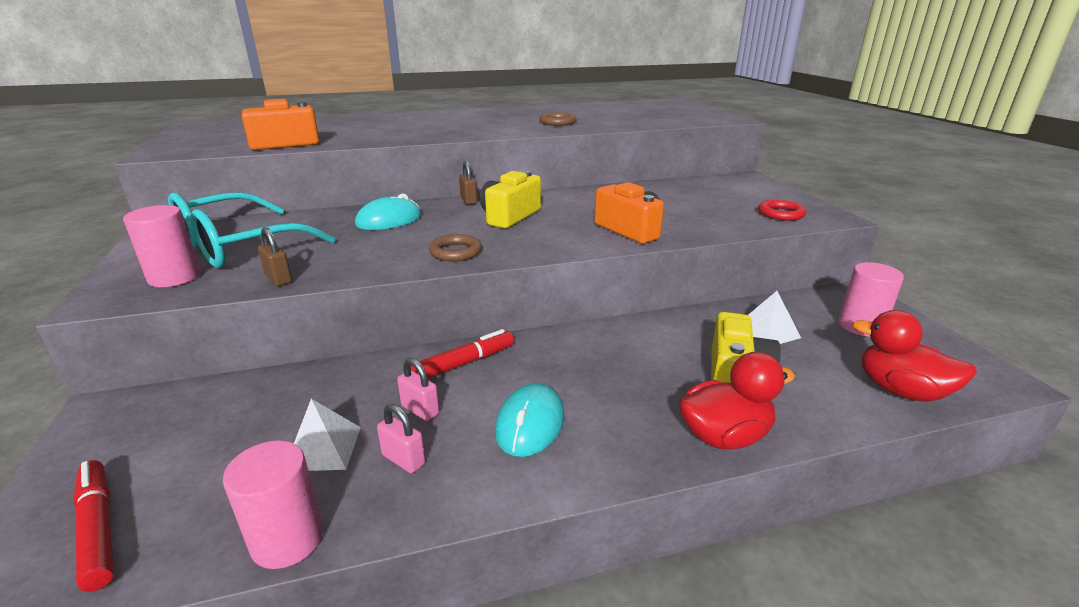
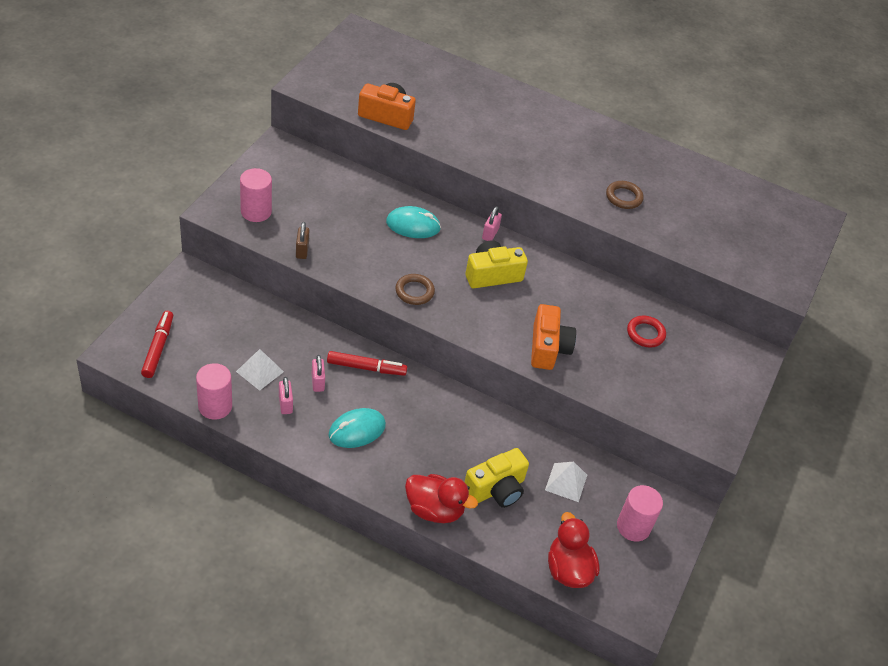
camera: 35 degrees right, 20 degrees up
turquoise glasses [168,192,335,268] -> none
brown padlock [459,161,477,205] -> pink padlock [482,206,502,241]
red ring [758,199,806,221] -> red ring moved to [627,315,666,348]

